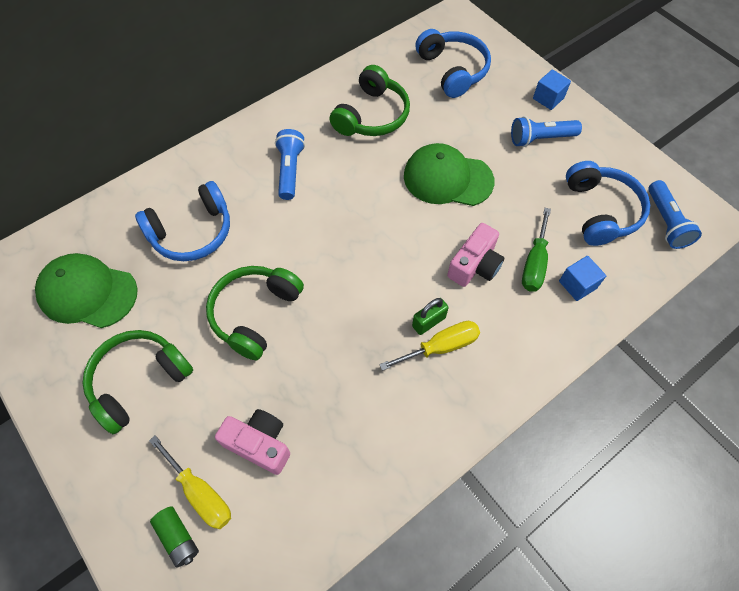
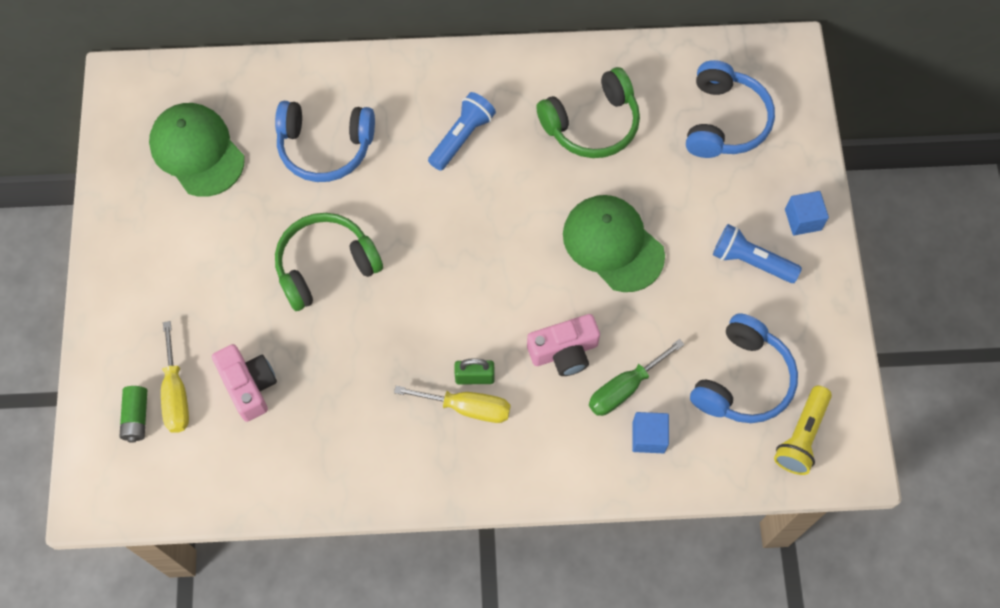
camera: 35 degrees right, 5 degrees up
green headphones [82,330,193,434] -> none
blue flashlight [648,180,702,249] -> yellow flashlight [774,386,832,475]

